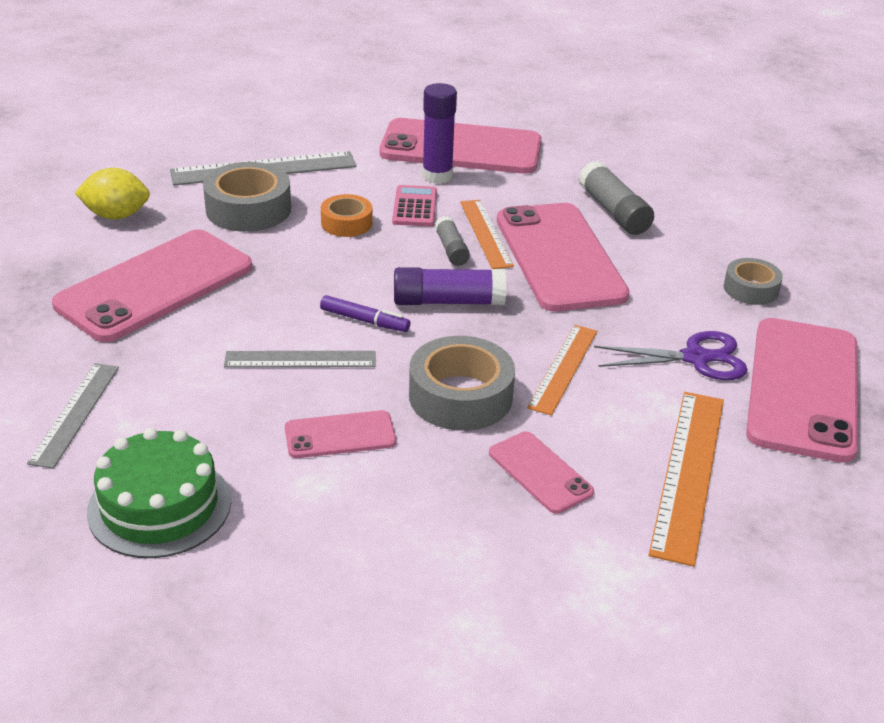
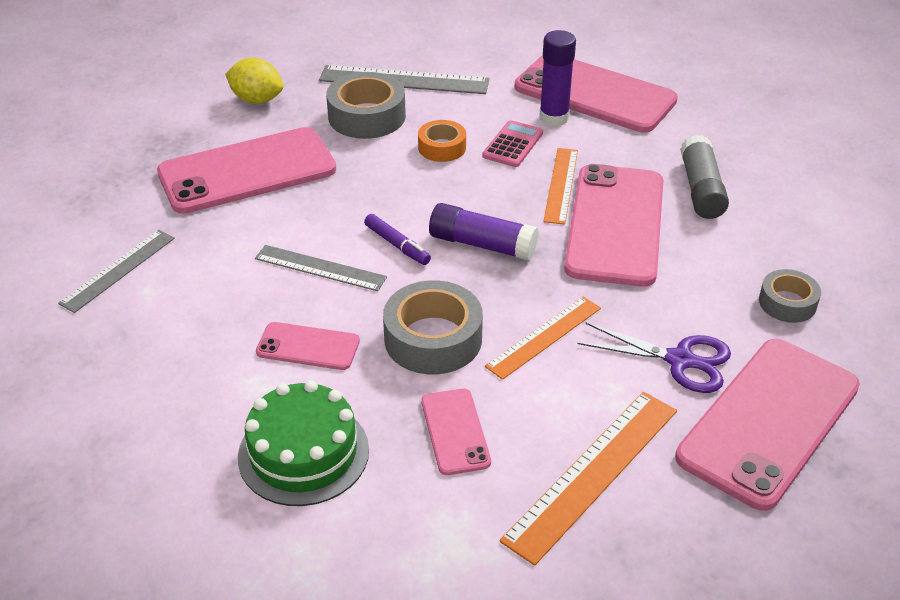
camera: 25 degrees right, 5 degrees up
green cake [87,428,231,558] -> green cake moved to [238,380,369,506]
grey glue stick [435,216,470,266] -> none

